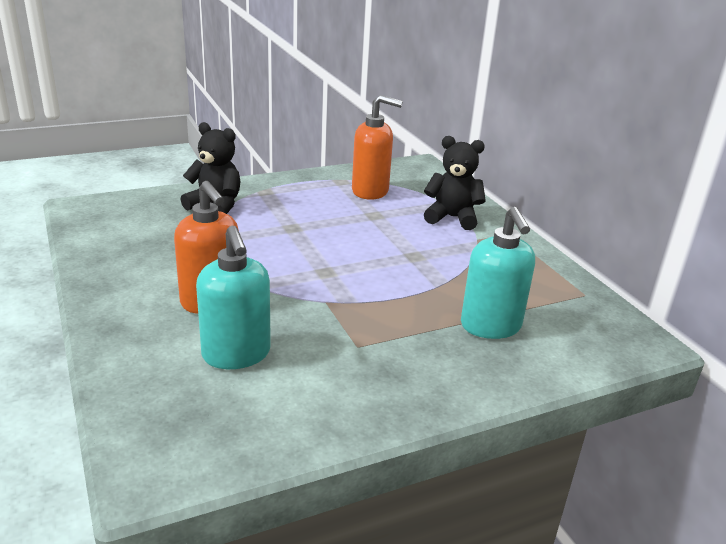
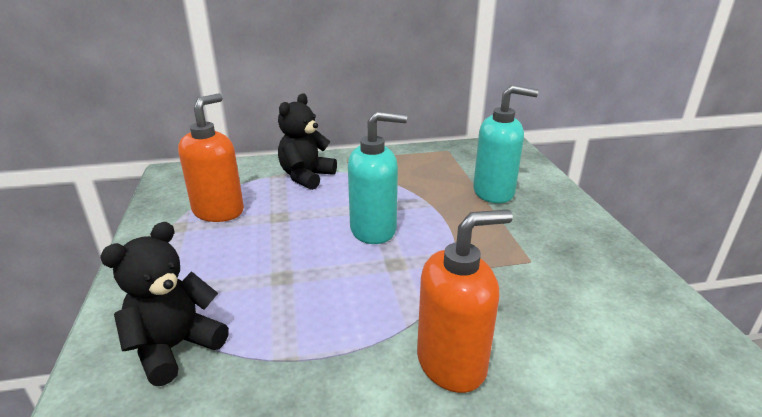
camera: 75 degrees left, 0 degrees up
turquoise soap dispenser [196,226,271,369] -> turquoise soap dispenser moved to [348,111,407,244]

